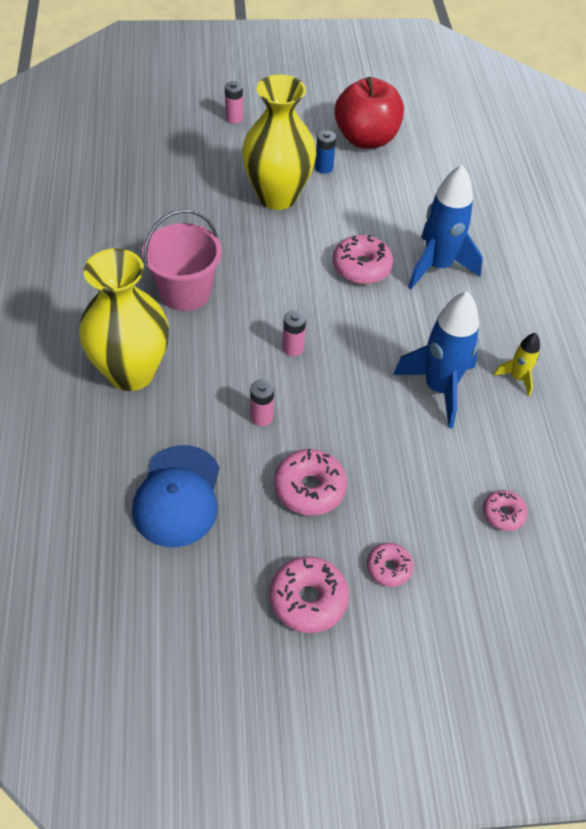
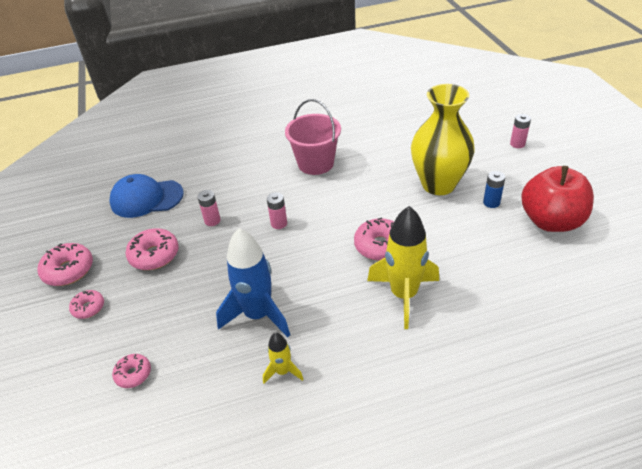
camera: 85 degrees right, 10 degrees down
yellow vase [79,248,169,391] -> none
blue rocket [408,165,483,289] -> yellow rocket [367,206,439,329]

